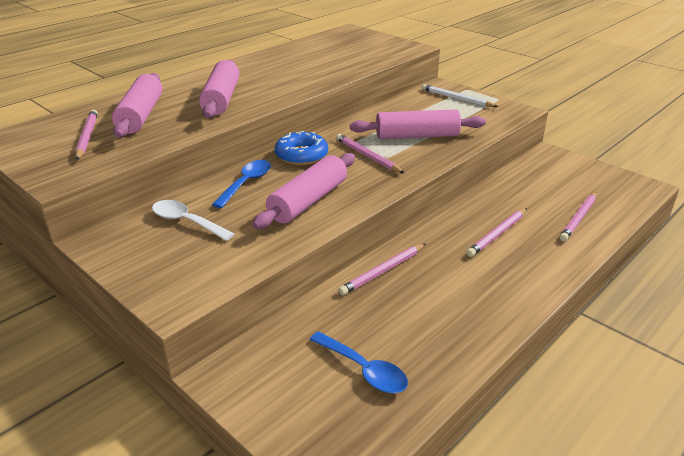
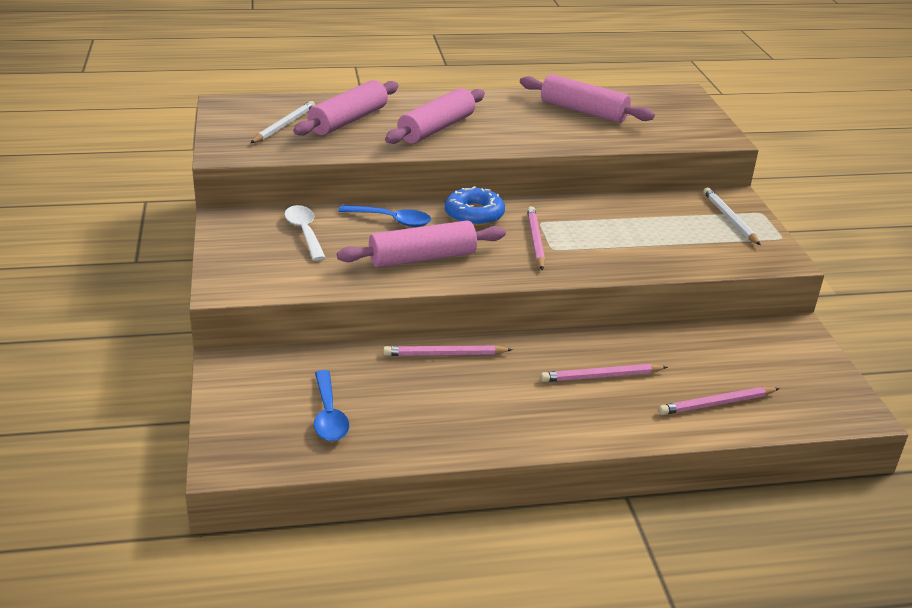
camera: 35 degrees right, 0 degrees up
pink pencil [75,110,98,160] -> white pencil [251,101,315,143]
blue spoon [212,160,271,208] -> blue spoon turned 45 degrees clockwise [338,205,431,227]
pink rolling pin [350,109,486,139] -> pink rolling pin moved to [520,74,655,123]

